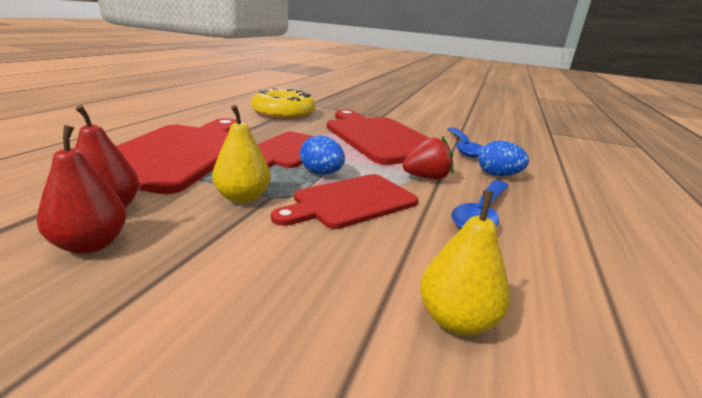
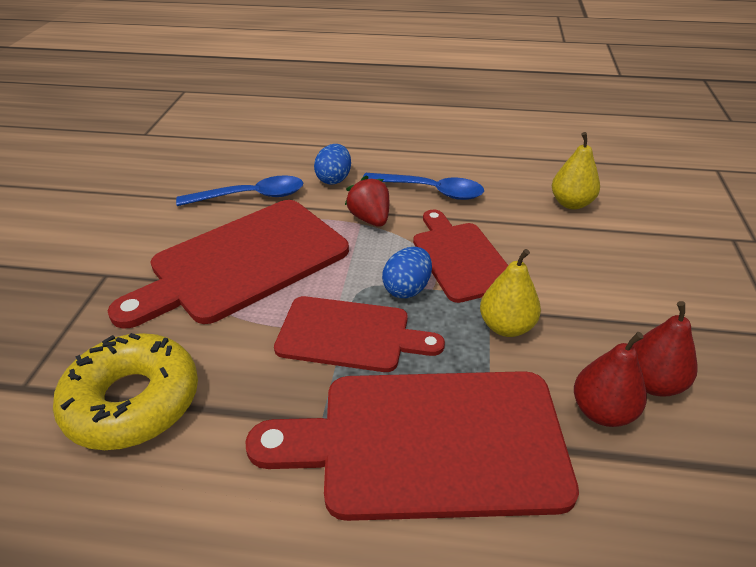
camera: 100 degrees left, 15 degrees up
red cutting board [271,174,419,229] -> red cutting board turned 150 degrees counterclockwise [413,210,508,303]

